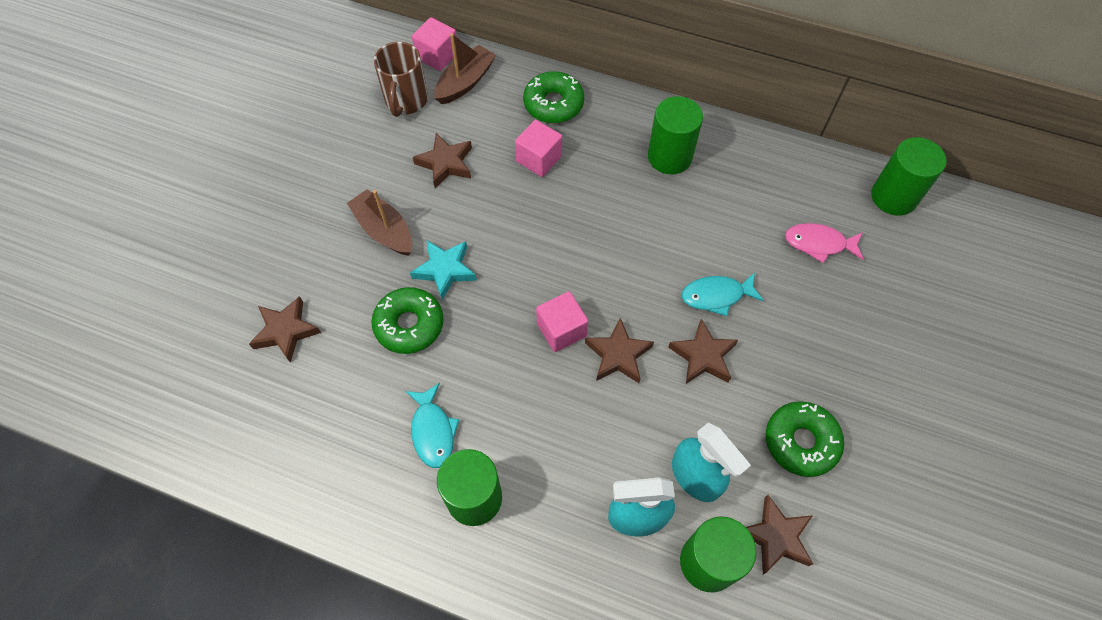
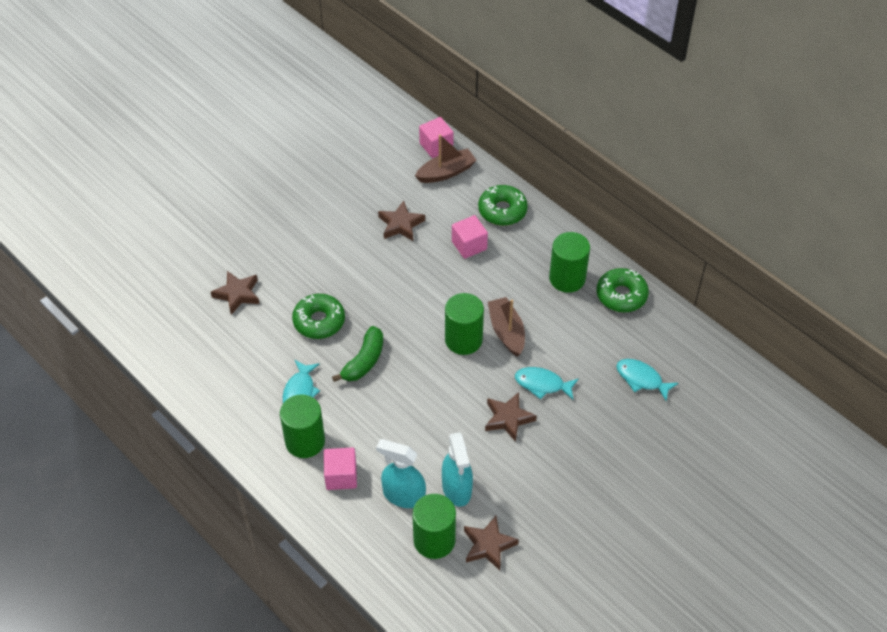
camera: 25 degrees right, 10 degrees down
brown boat [347,189,412,256] -> brown boat moved to [488,297,525,357]
brown mug [374,42,428,117] -> none
turquoise star [410,240,477,300] -> none
pink cube [536,291,588,352] -> pink cube moved to [324,447,357,490]
brown star [585,318,654,383] -> none
green donut [766,401,844,477] -> green donut moved to [597,268,649,312]
pink fish [785,223,864,263] -> turquoise fish [616,359,679,401]
green cylinder [871,137,947,216] -> green cylinder moved to [445,293,484,355]
none -> green banana [332,326,383,382]

